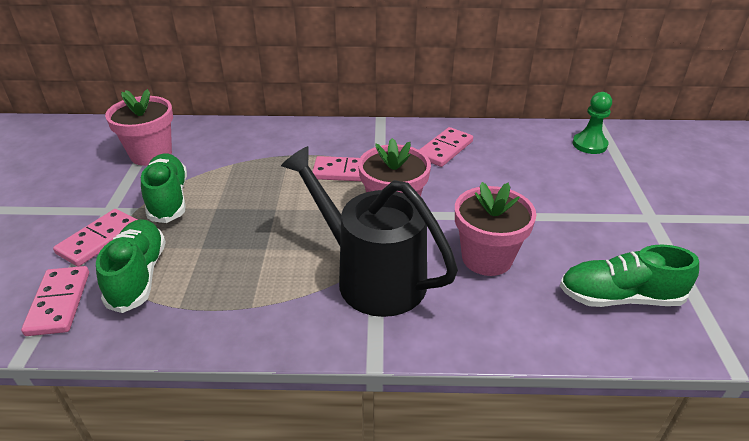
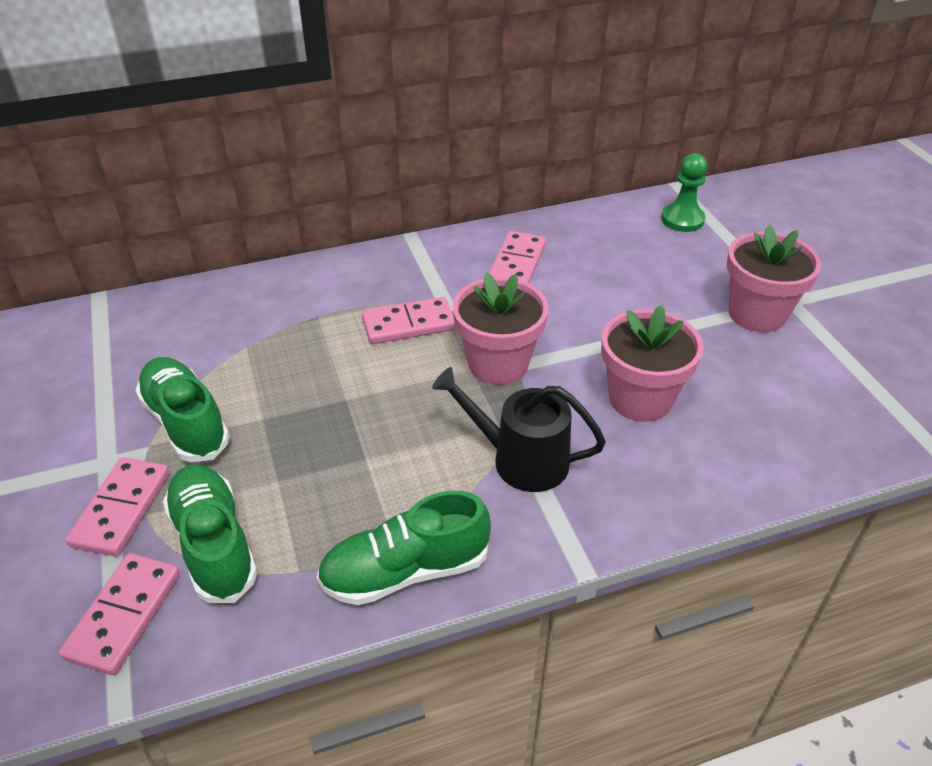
camera: 20 degrees left, 5 degrees up
pink domino [21,266,89,336] -> pink domino turned 45 degrees clockwise [59,553,180,675]
pink flower pot [105,89,173,166] -> pink flower pot moved to [727,225,821,332]
black watering can [281,146,458,317] -> black watering can [432,367,606,492], size x0.66
green shoe [560,245,699,307] -> green shoe moved to [317,491,491,605]

